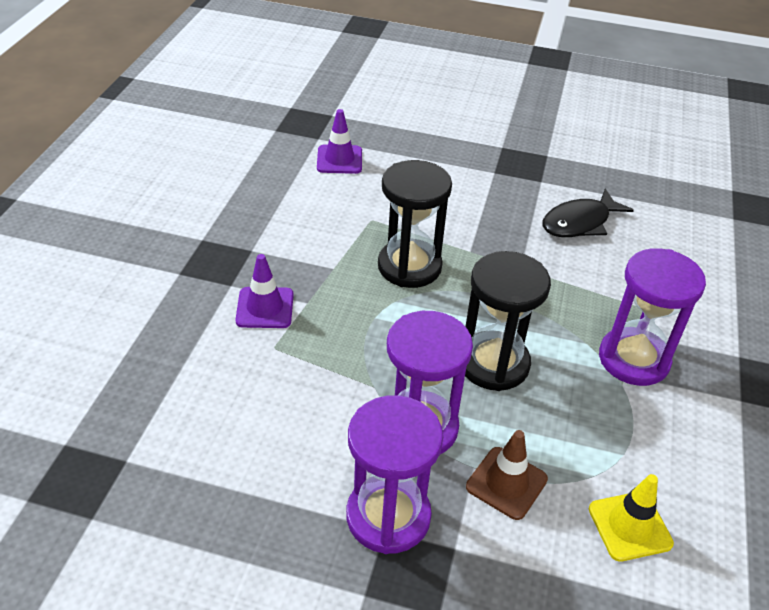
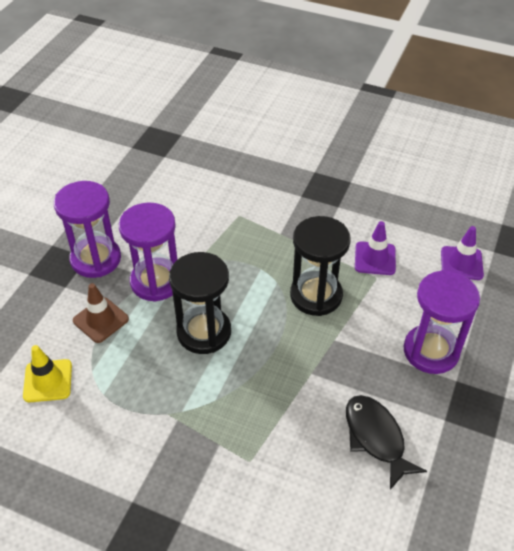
camera: 100 degrees right, 5 degrees up
purple traffic cone [235,254,294,328] -> purple traffic cone moved to [355,221,396,275]
purple hourglass [599,248,706,386] -> purple hourglass moved to [404,270,480,374]

